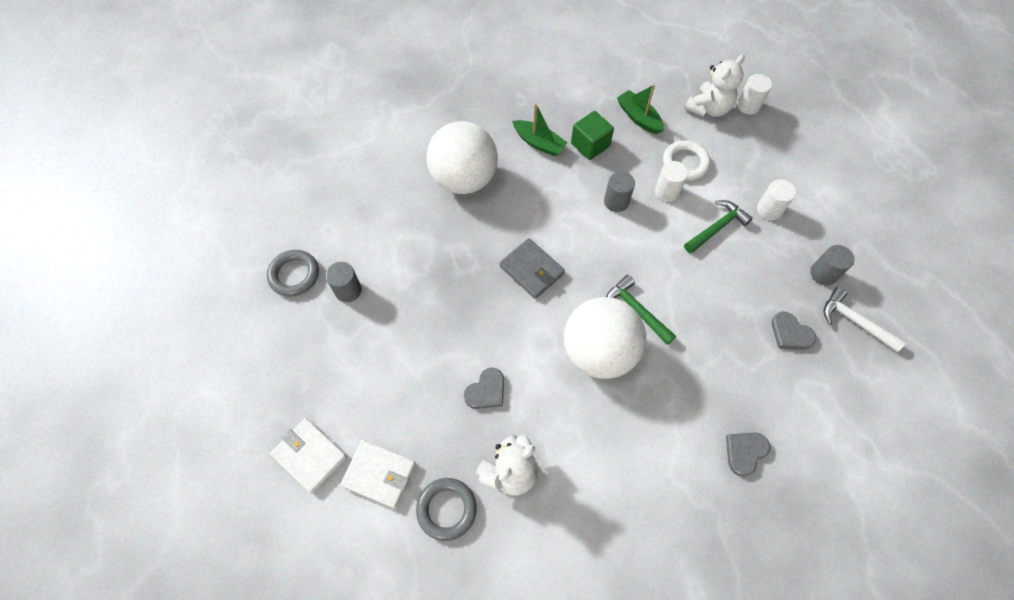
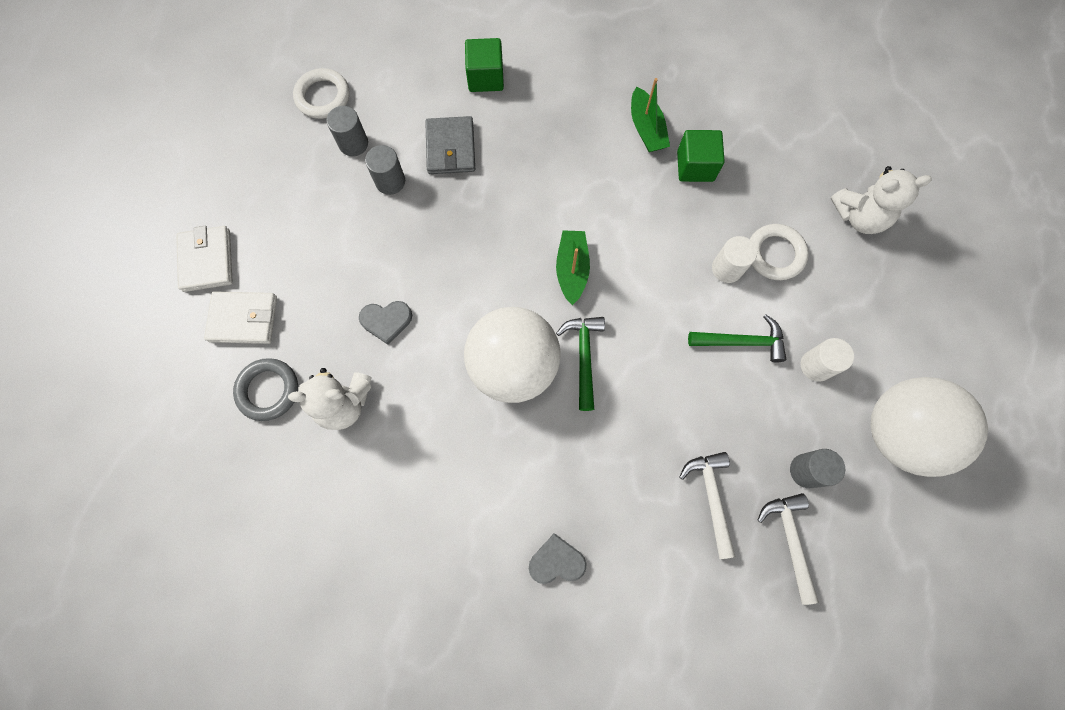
camera: 40 degrees right, 10 degrees up
grey ring [267,250,319,296] -> white ring [293,68,350,119]
white wallet [340,440,416,509] -> white wallet turned 60 degrees counterclockwise [204,291,277,344]
white ball [427,121,498,194] -> white ball moved to [870,377,988,477]
grey wallet [499,238,565,299] -> grey wallet moved to [425,116,475,174]
grey cylinder [604,171,635,212] -> grey cylinder moved to [365,145,405,195]
green boat [617,84,664,134] -> green boat moved to [556,230,590,305]
white cylinder [737,74,772,115] -> none
grey heart [772,311,816,350] -> white hammer [679,452,735,559]
none -> green cube [465,38,504,92]

